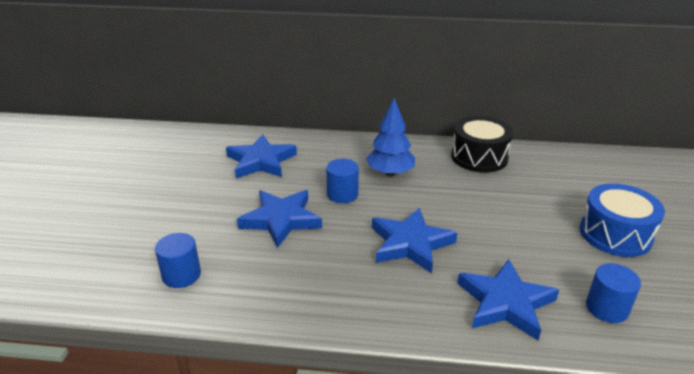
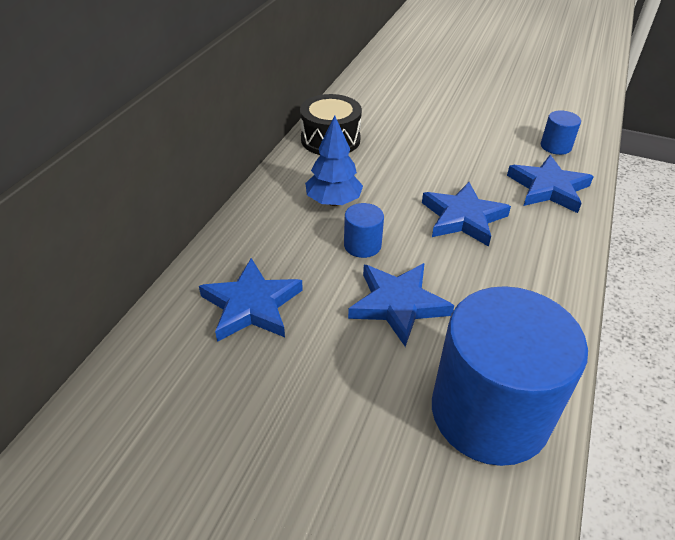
camera: 75 degrees left, 10 degrees up
blue cylinder [155,233,201,288] -> blue cylinder [432,286,588,466], size x2.39
blue drum [580,183,665,257] -> none

